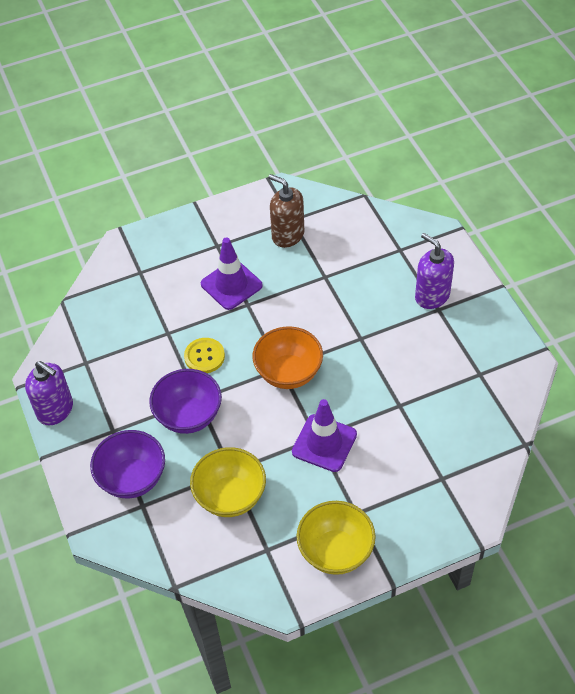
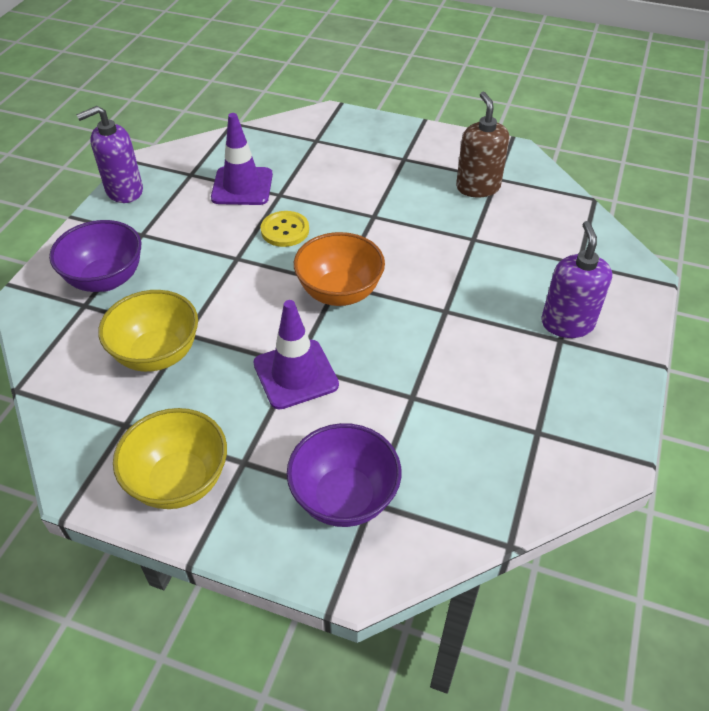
camera: 40 degrees right, 5 degrees down
purple soap dispenser [25,361,73,425] -> purple soap dispenser turned 75 degrees clockwise [76,106,143,203]
purple bowl [149,369,222,434] -> purple bowl moved to [287,423,401,527]
purple traffic cone [201,237,263,310] -> purple traffic cone moved to [211,113,273,205]

